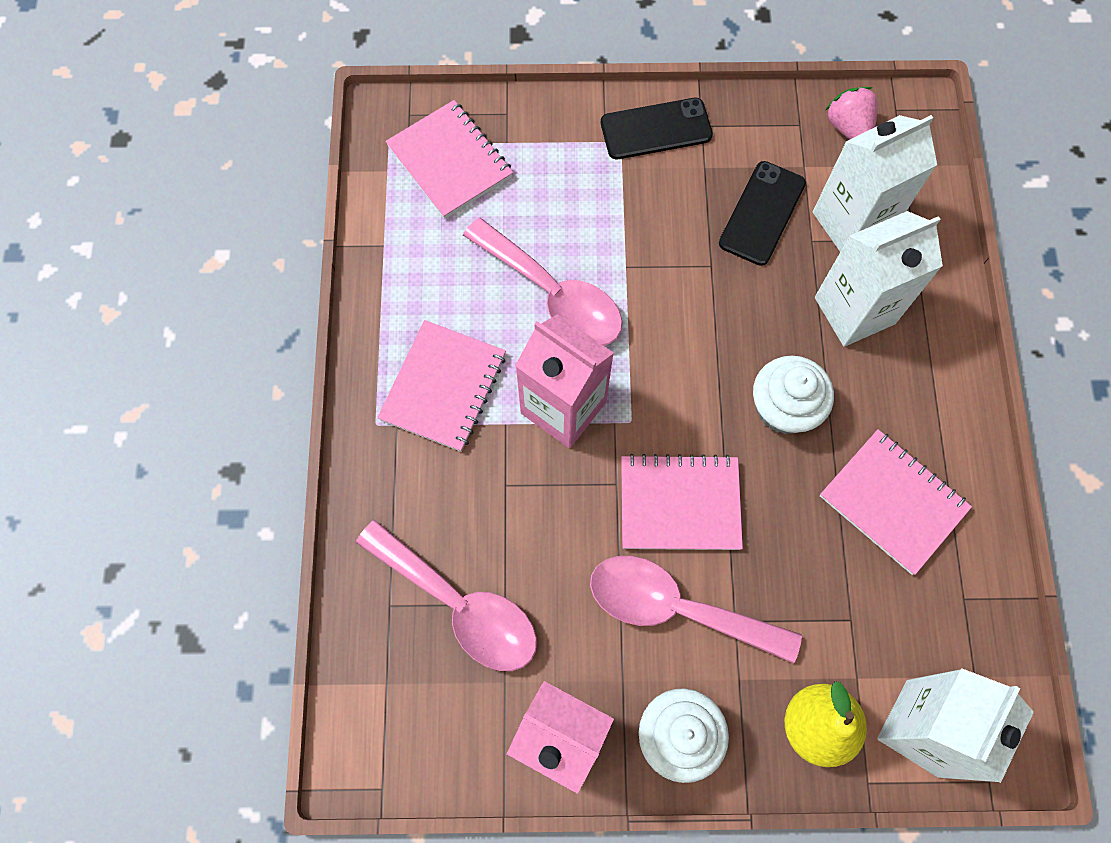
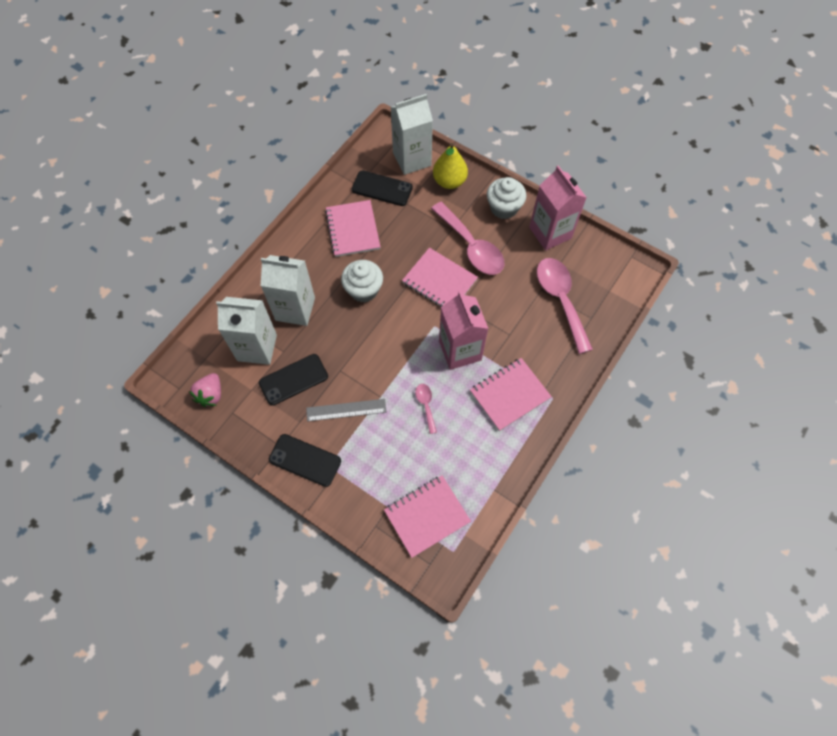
camera: 145 degrees left, 5 degrees down
pink notebook [385,100,513,219] -> pink notebook turned 60 degrees clockwise [384,475,471,558]
pink spoon [463,218,622,346] -> pink spoon [415,384,437,434], size x0.46
none -> grey ruler [306,399,386,422]
none -> black phone [352,170,413,206]

